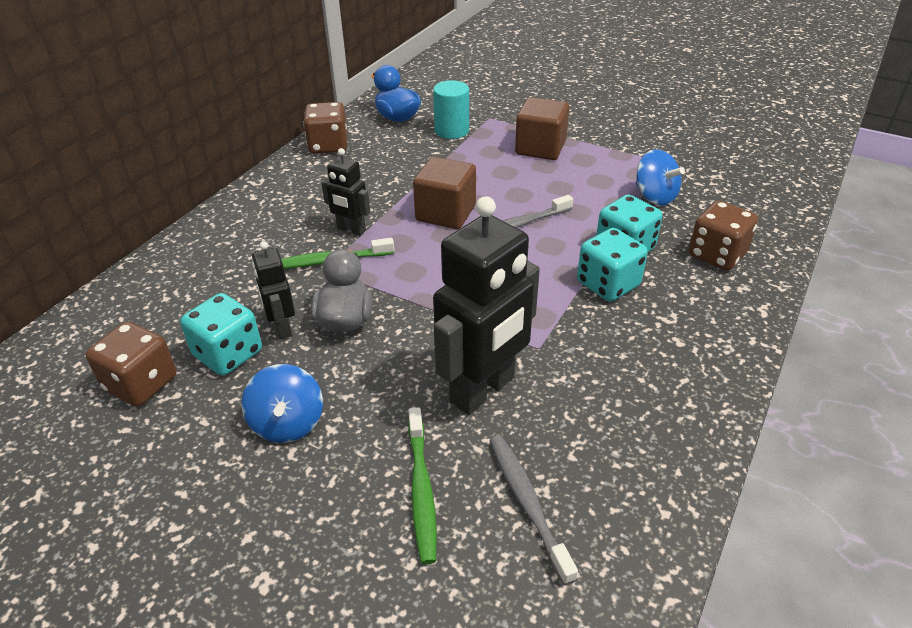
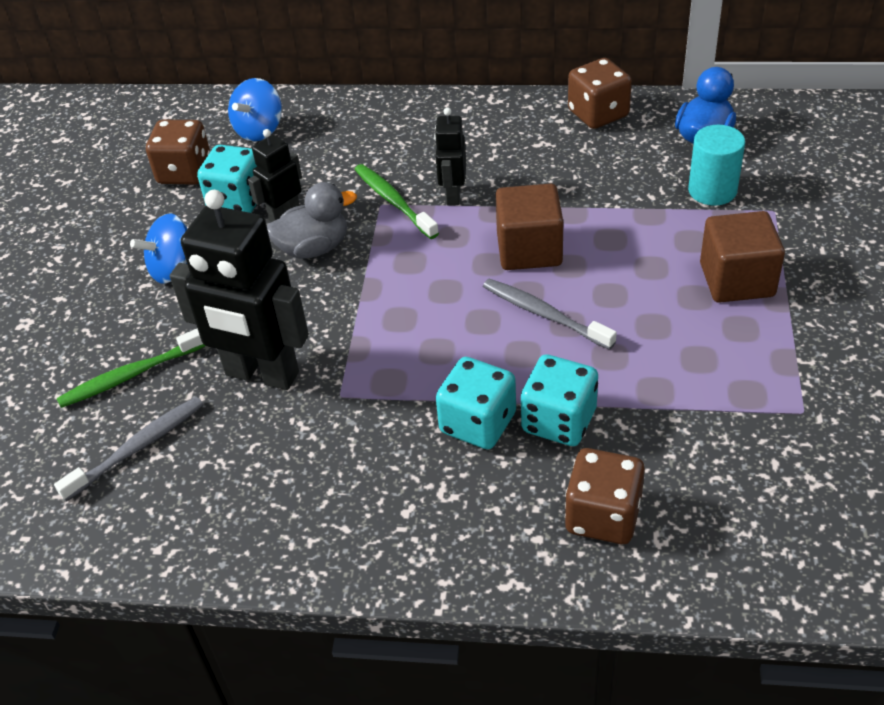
camera: 70 degrees right, 5 degrees up
blue spinning top [636,149,685,205] -> blue spinning top moved to [228,78,282,141]

